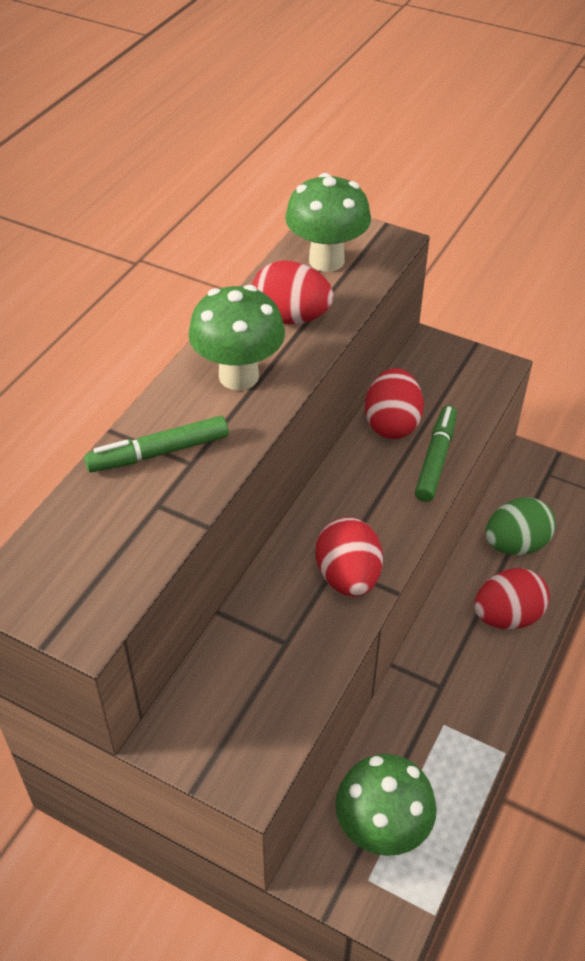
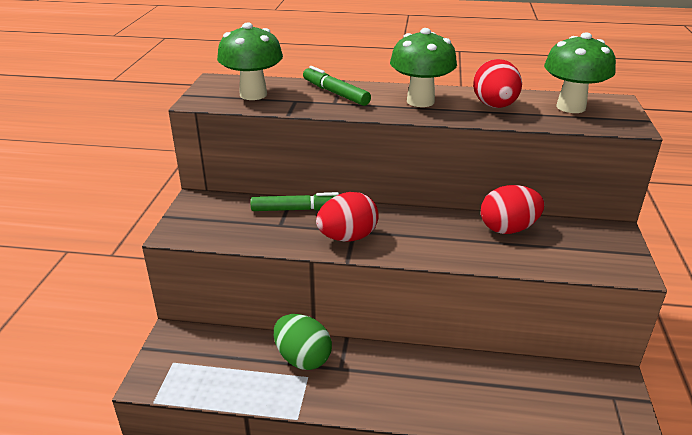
camera: 70 degrees right, 15 degrees down
green mushroom [335,754,437,856] -> green mushroom moved to [217,23,283,100]
green marker [415,405,457,502] -> green marker moved to [251,192,339,211]
red egg [475,568,550,629] -> none
green egg [486,497,556,555] -> green egg moved to [274,314,332,370]

